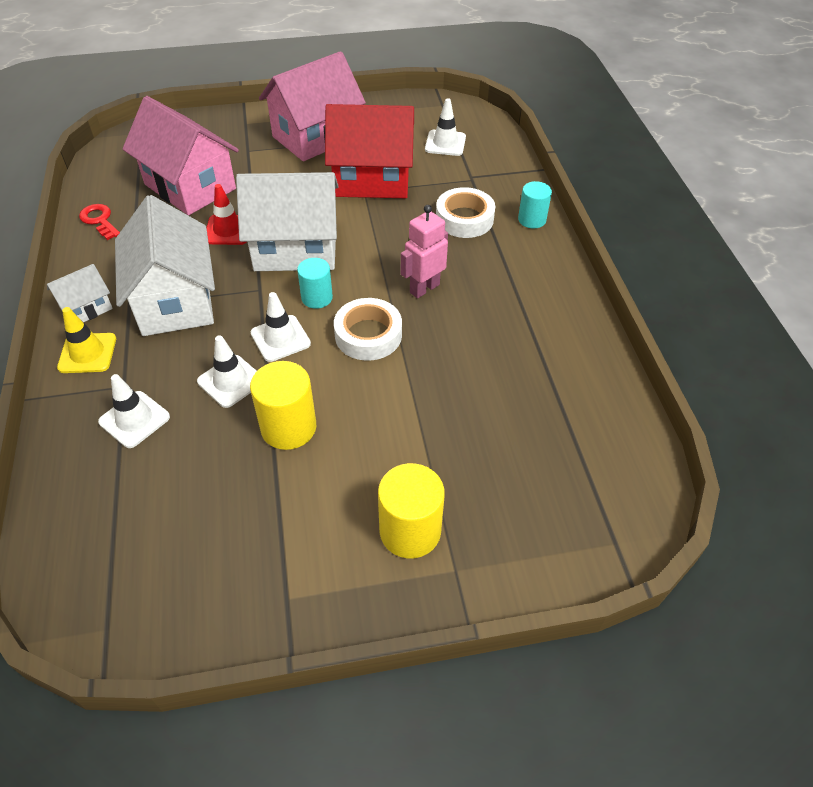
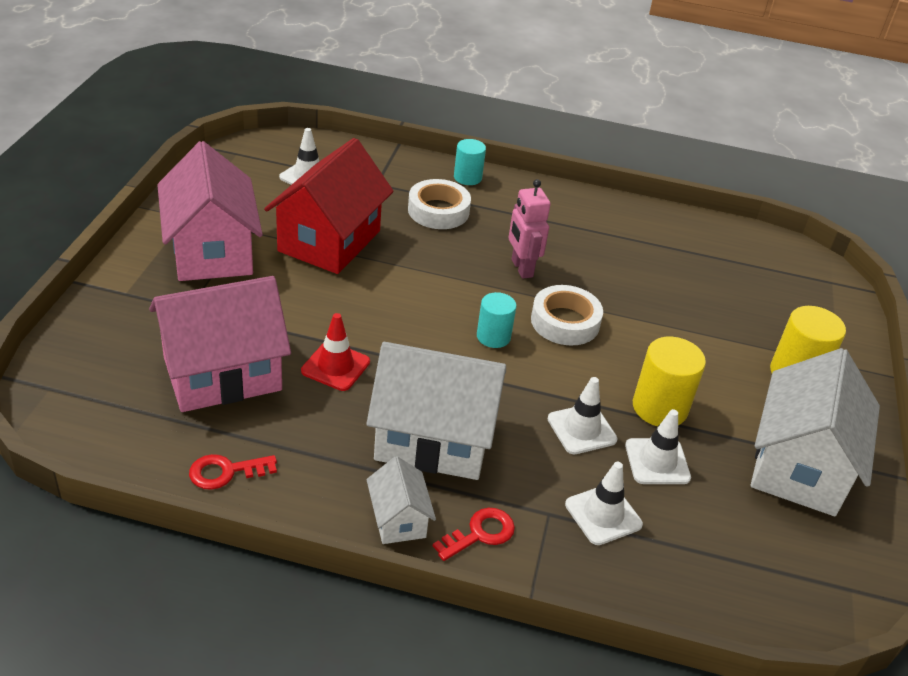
camera: 70 degrees left, 10 degrees down
yellow traffic cone [57,307,116,373] -> red key [433,508,515,561]
white house [236,172,339,271] -> white house moved to [751,348,880,516]
white traffic cone [251,292,311,362] -> white traffic cone moved to [625,409,691,484]

